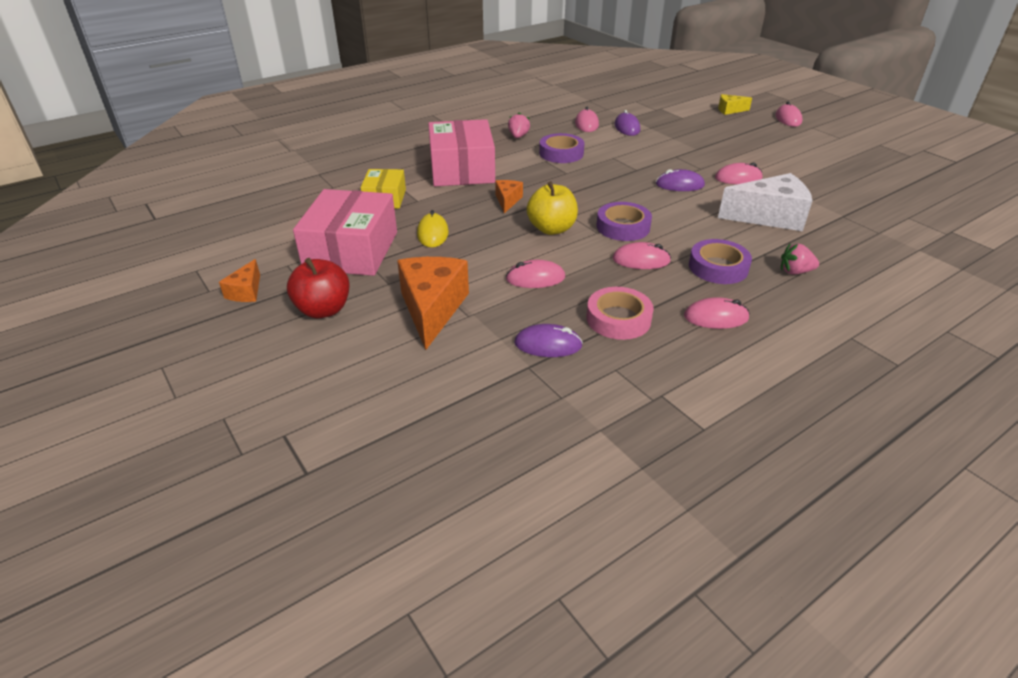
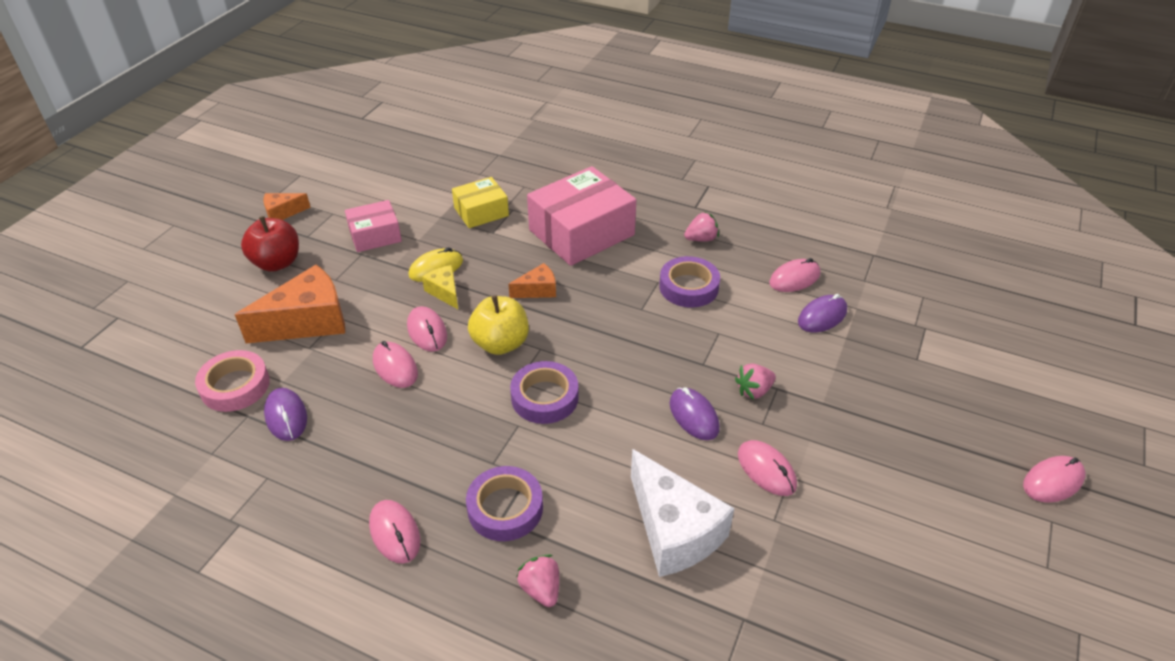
camera: 60 degrees right, 5 degrees up
pink box [293,189,397,276] -> pink box [345,200,402,252], size x0.56
pink tape [586,287,654,340] -> pink tape moved to [195,350,270,412]
pink mouse [612,242,671,269] -> pink mouse moved to [407,306,447,352]
yellow cheese [718,94,752,115] -> yellow cheese moved to [422,265,458,309]
none -> pink strawberry [735,363,776,400]

